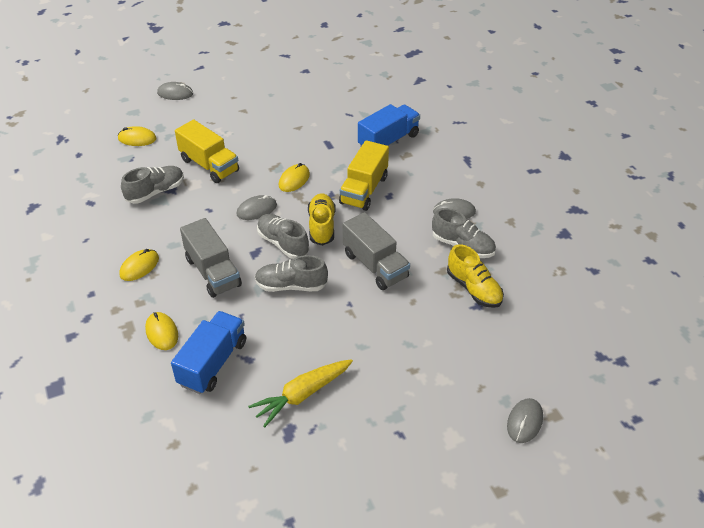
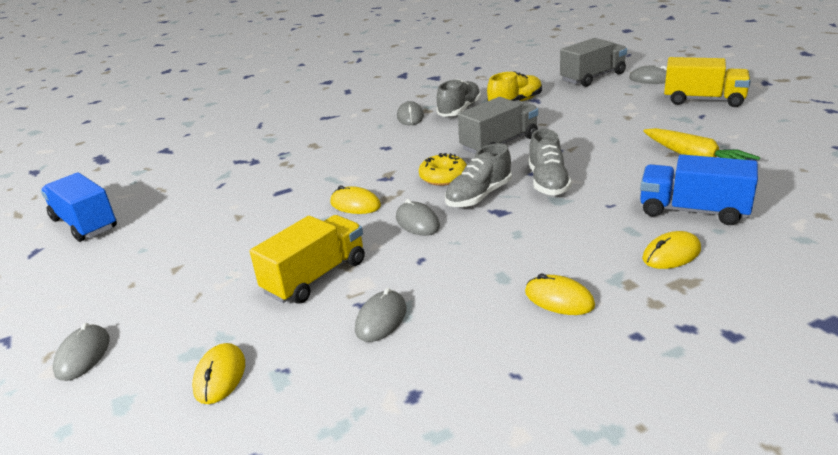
camera: 90 degrees left, 15 degrees down
grey shoe [121,166,184,204] -> grey mouse [355,288,406,342]
grey truck [180,218,242,298] -> grey truck moved to [560,38,627,87]
yellow shoe [308,193,335,246] -> yellow donut [419,153,467,186]
yellow truck [339,140,389,211] -> yellow truck moved to [664,57,751,107]
blue truck [358,104,420,147] -> blue truck moved to [41,172,117,242]

